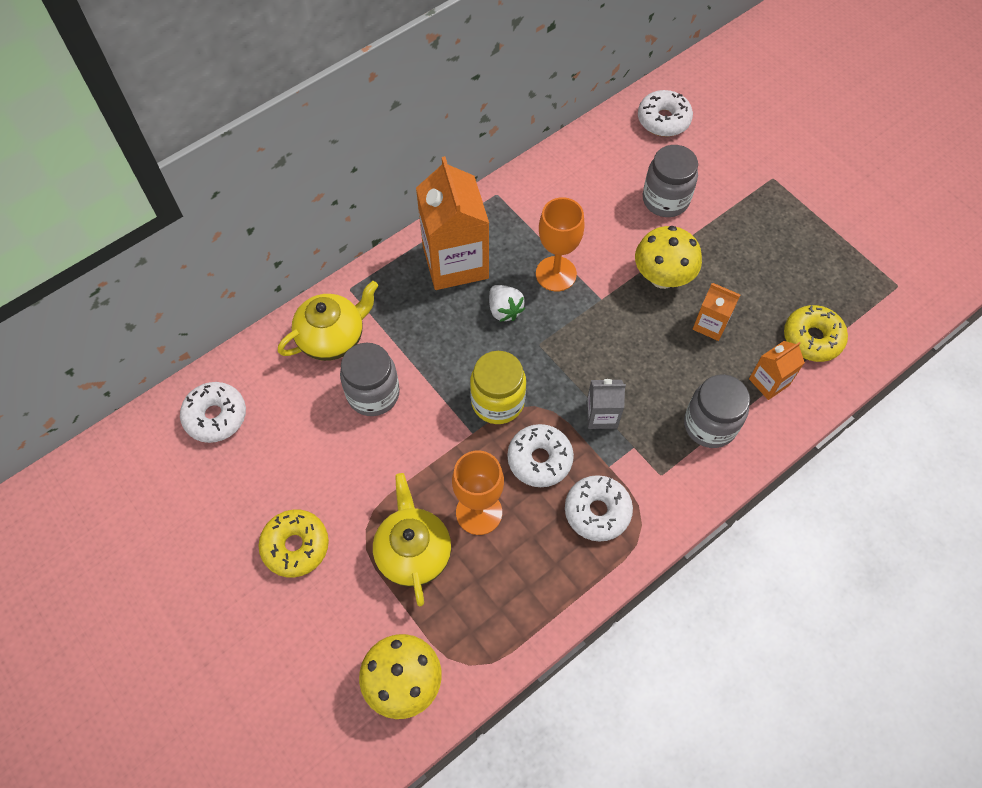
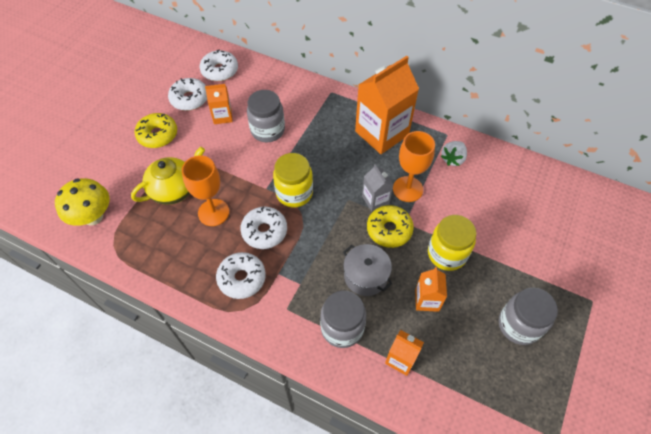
camera: 65 degrees right, 5 degrees down
yellow teapot [278,281,378,361] -> none
white strawberry [489,285,525,322] -> white strawberry moved to [441,141,467,166]
grey carton [586,379,626,429] -> grey carton moved to [362,164,394,212]
yellow mushroom [635,226,702,289] -> yellow jar [428,215,476,271]
white donut [638,90,693,137] -> white donut moved to [168,78,207,111]
grey jar [643,145,698,217] -> grey jar moved to [499,287,558,345]
yellow donut [784,305,848,362] -> yellow donut moved to [367,205,414,248]
none -> orange carton [205,84,233,124]
none -> grey pot [343,244,393,296]

